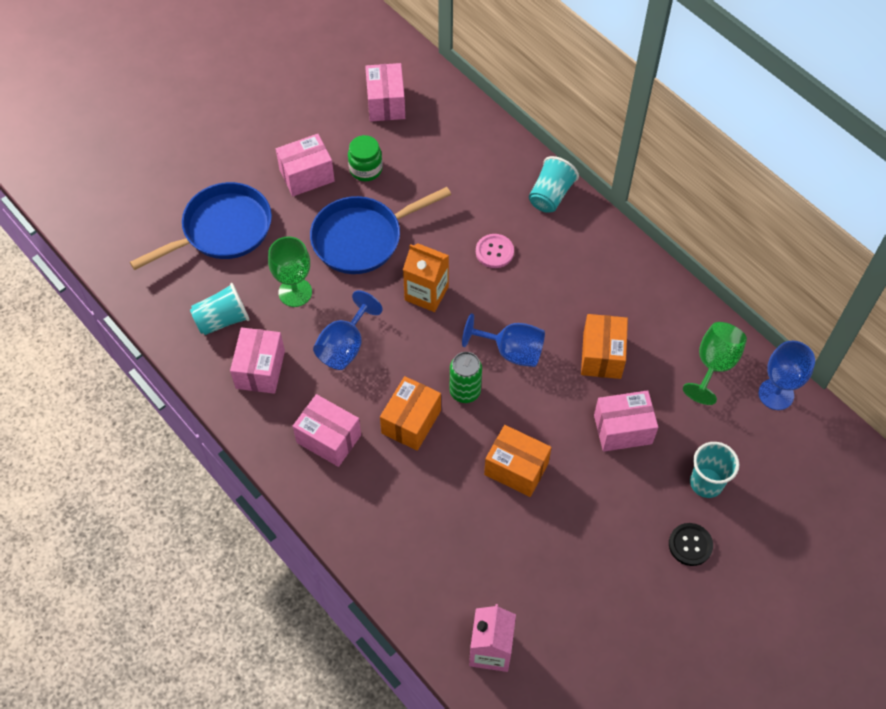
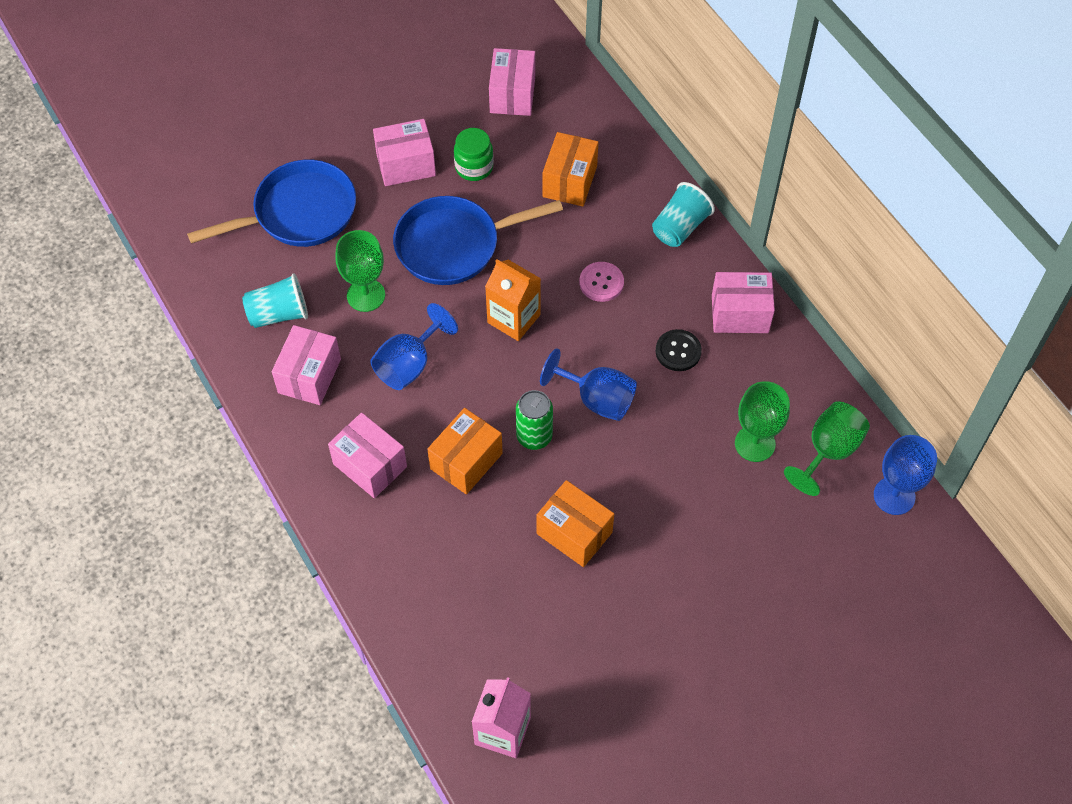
camera: 10 degrees right, 0 degrees up
orange box [581,314,628,379] -> orange box moved to [542,132,598,206]
pink box [594,390,658,452] -> pink box moved to [712,272,775,333]
black button [669,523,713,566] -> black button moved to [656,329,702,371]
turquoise cup [690,442,739,498] -> none
none -> green goblet [735,381,790,462]

